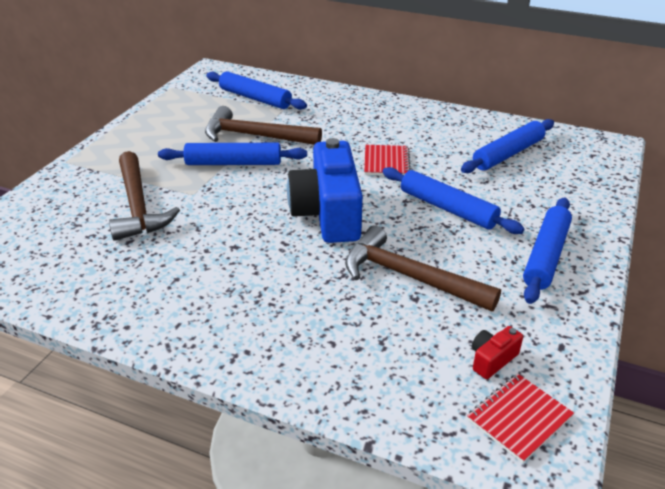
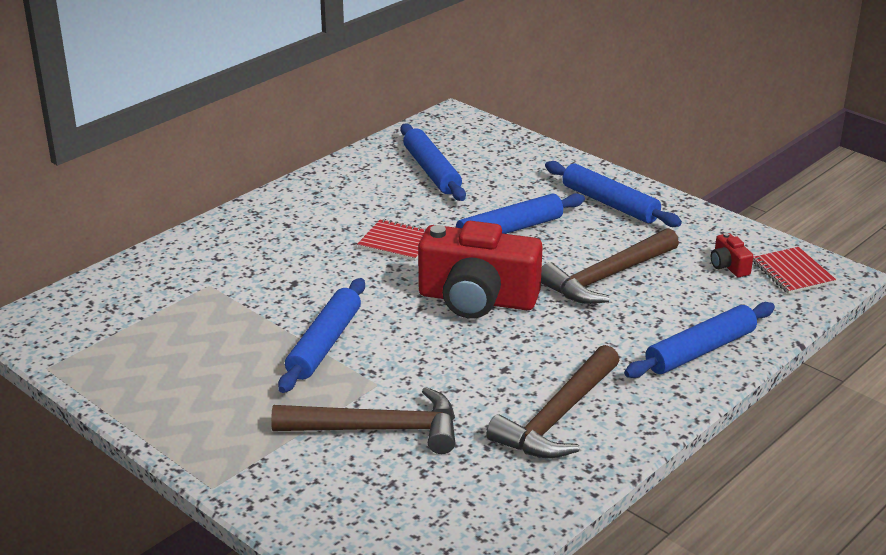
camera: 70 degrees left, 5 degrees down
brown hammer [205,106,322,145] -> brown hammer moved to [486,345,620,458]
blue rolling pin [206,71,307,110] -> blue rolling pin moved to [624,302,775,378]
blue camera [287,138,363,243] -> red camera [418,221,543,319]

